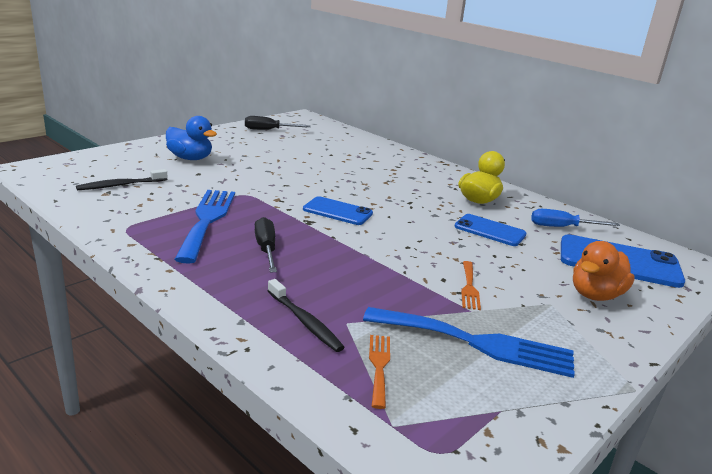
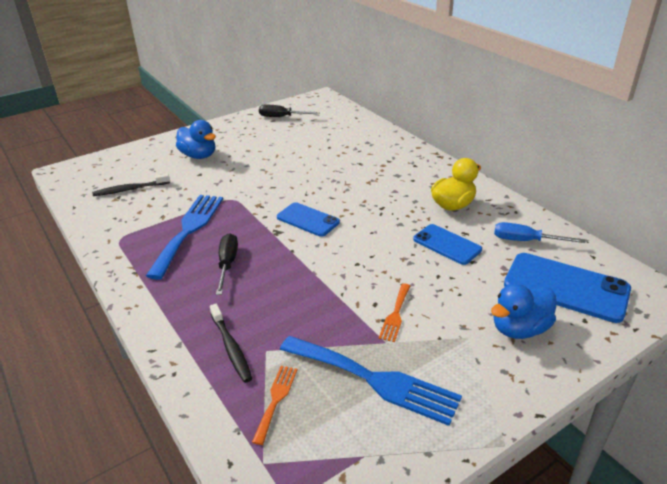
camera: 15 degrees right, 10 degrees up
orange duck [573,241,635,301] -> blue duck [491,284,556,339]

